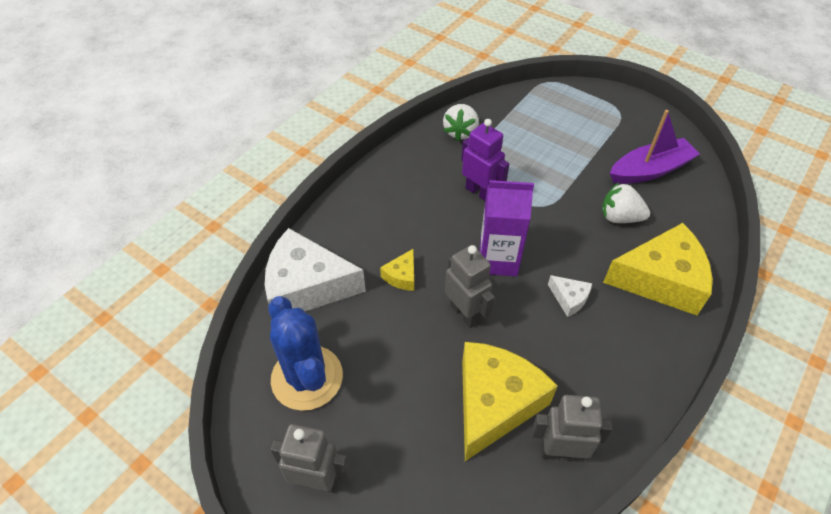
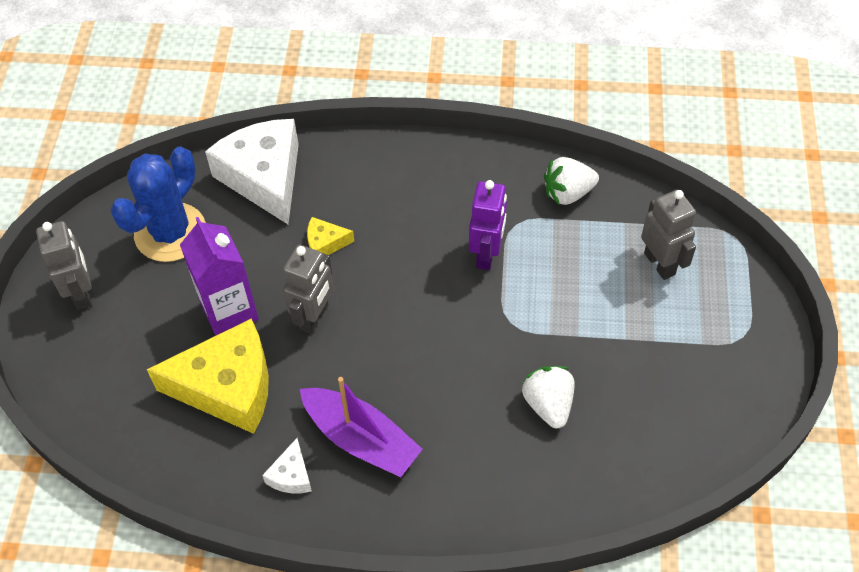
camera: 60 degrees right, 5 degrees up
purple carton [480,180,534,276] -> purple carton moved to [180,217,259,336]
grey robot [532,395,613,462] -> grey robot moved to [641,189,696,280]
white cheese [548,275,592,317] -> white cheese moved to [262,438,312,494]
yellow cheese [603,223,713,315] -> none
purple boat [610,110,700,184] -> purple boat moved to [300,377,423,477]

